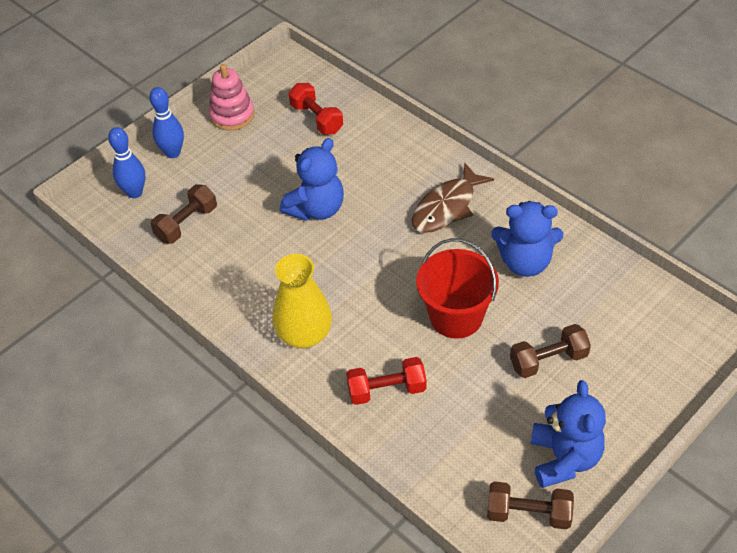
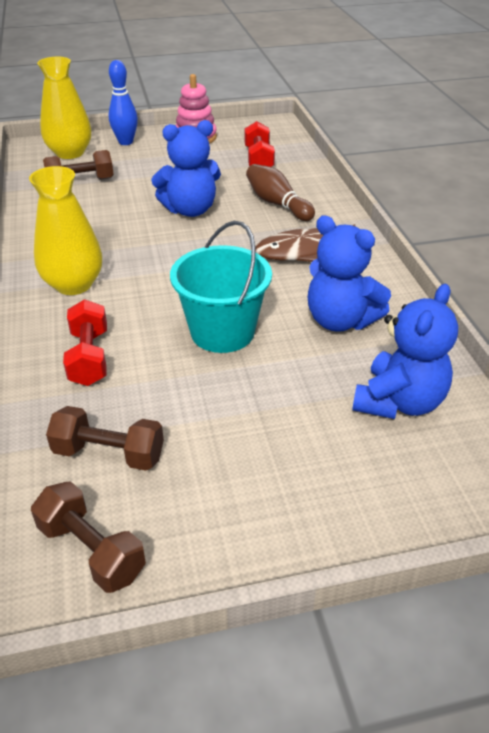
camera: 30 degrees right, 10 degrees down
blue bowling pin [108,127,145,198] -> yellow vase [37,57,91,159]
red dumbbell [346,357,427,405] -> red dumbbell turned 60 degrees clockwise [63,299,107,386]
red bucket [416,238,499,339] -> turquoise bucket [170,221,272,353]
brown dumbbell [510,324,591,378] -> brown dumbbell moved to [46,406,164,471]
blue teddy bear [531,380,606,488] -> blue teddy bear moved to [352,284,458,419]
none -> brown bowling pin [246,164,315,221]

